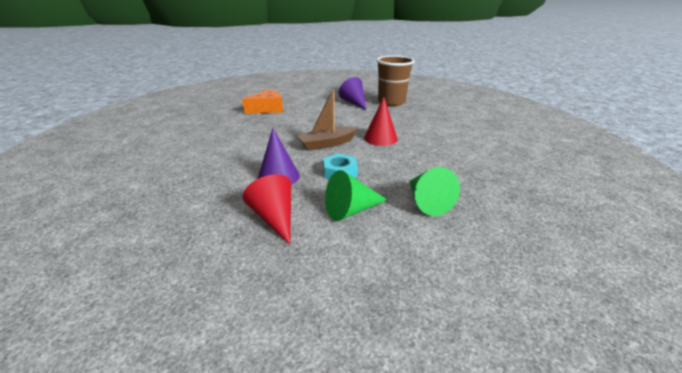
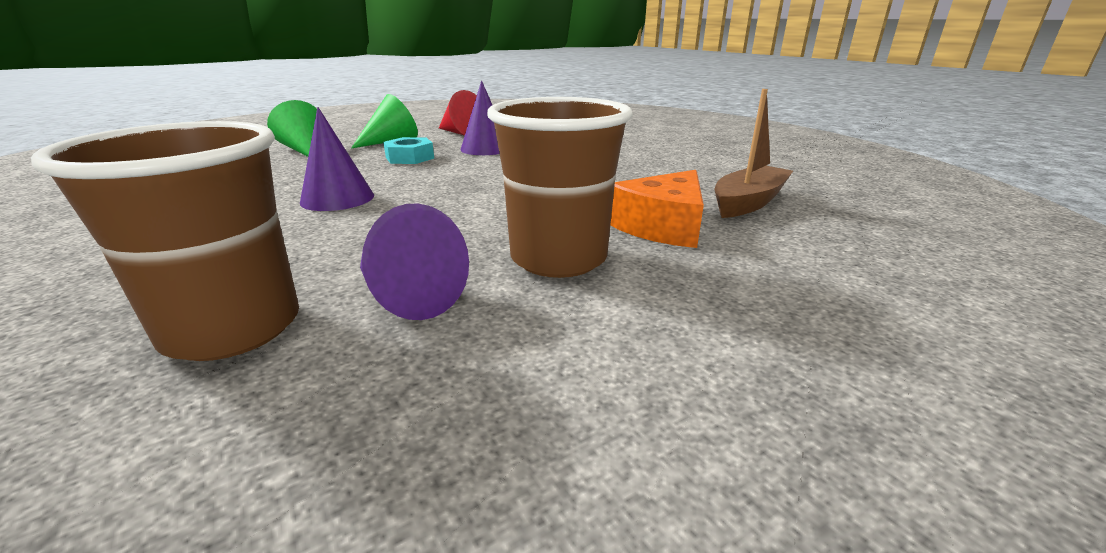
camera: 160 degrees right, 5 degrees down
brown boat [297,90,358,151] -> brown boat moved to [715,89,793,218]
red cone [364,97,398,146] -> purple cone [300,107,374,211]
none -> brown cup [487,97,633,278]

